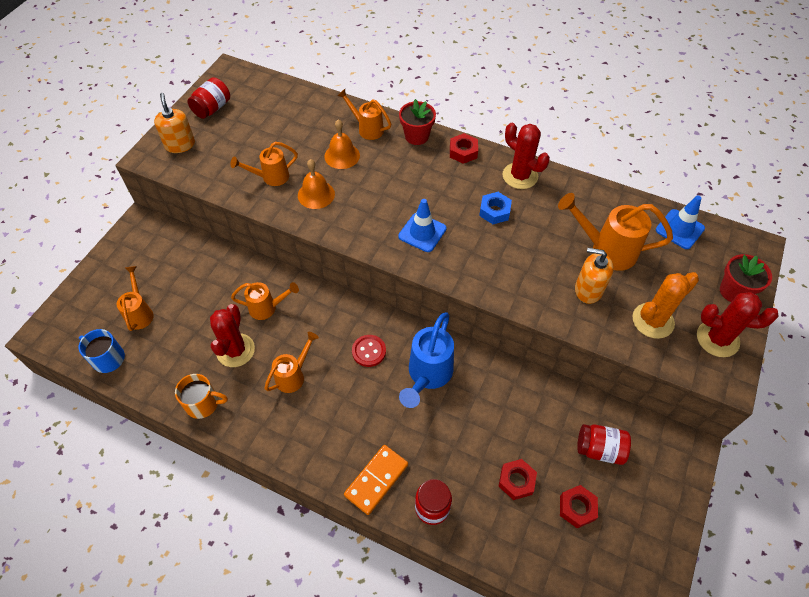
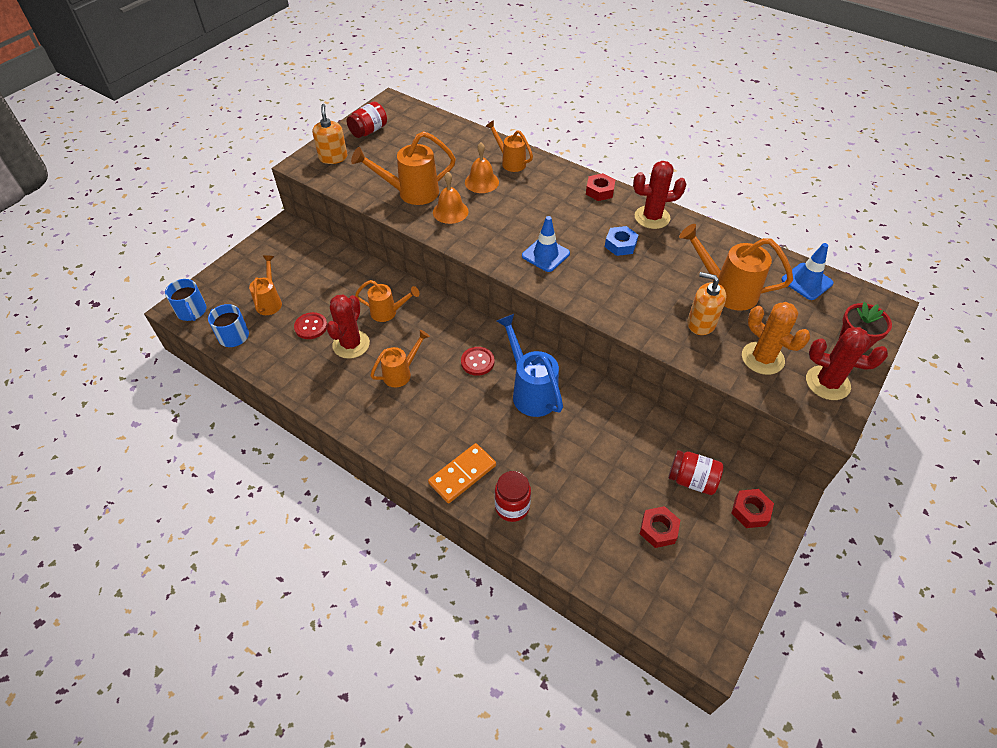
camera: 10 degrees right, 5 degrees down
orange mug [175,374,228,419] -> none
orange watering can [231,142,298,186] -> orange watering can [351,131,456,205], size x1.58
red flower pot [399,99,436,145] -> none
blue watering can [399,312,454,408] -> blue watering can turned 120 degrees clockwise [497,314,563,417]
red nut [498,459,537,500] -> red nut moved to [732,489,774,528]
red cactus [503,123,550,189] -> red cactus turned 60 degrees counterclockwise [633,161,687,229]
orange cactus [632,272,699,339] -> orange cactus turned 75 degrees clockwise [742,302,810,375]
none -> blue mug [165,279,206,321]
none -> red button [294,312,327,339]

